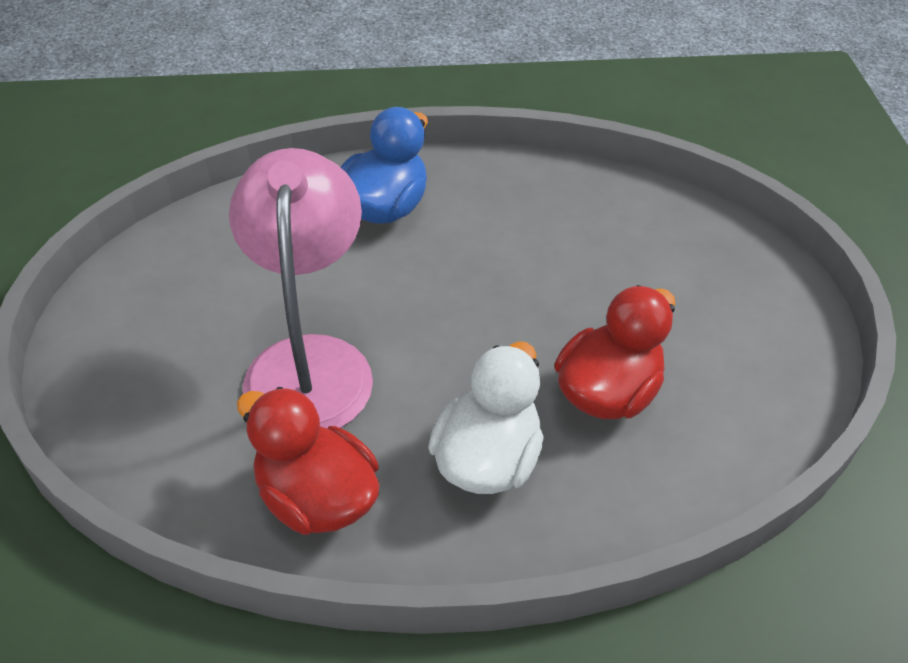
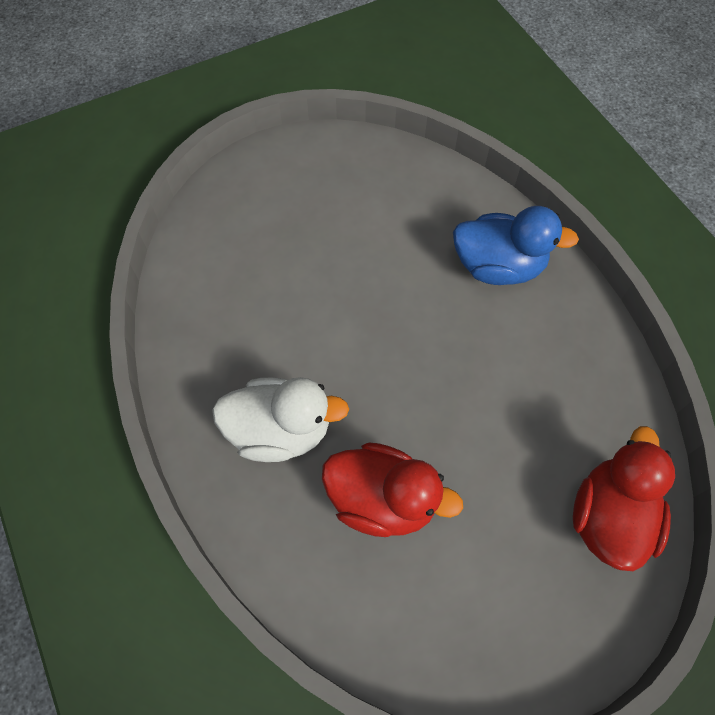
camera: 70 degrees right, 15 degrees up
pink lamp [229,148,373,428] -> none
red duck [237,387,380,535] -> red duck moved to [573,426,675,571]

